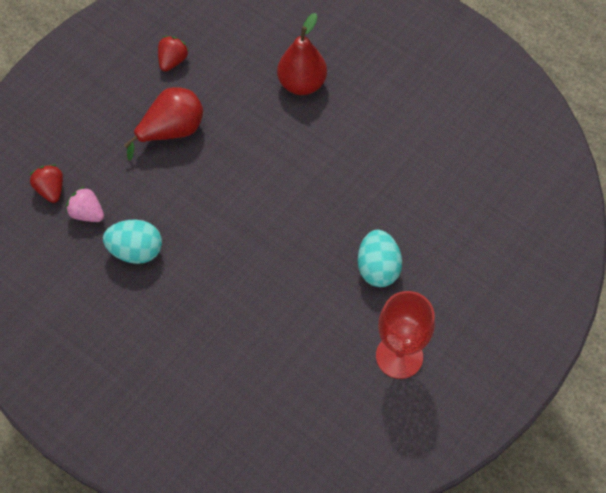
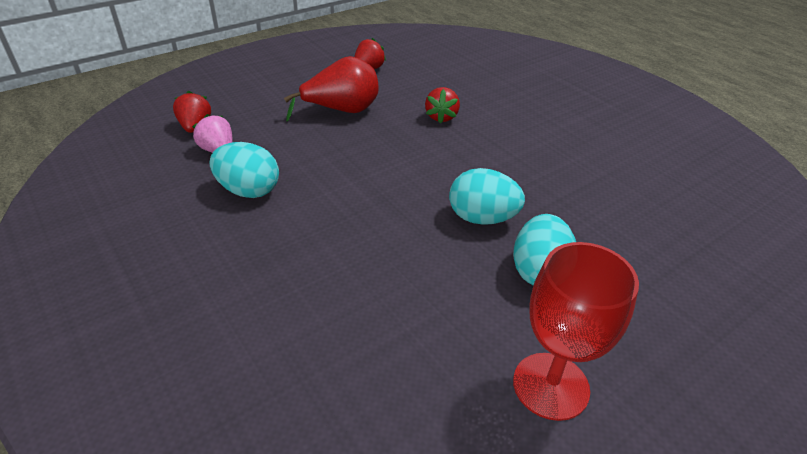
camera: 15 degrees right, 20 degrees down
red pear [277,13,327,95] -> none
none -> red strawberry [425,87,460,124]
none -> turquoise egg [449,168,525,225]

